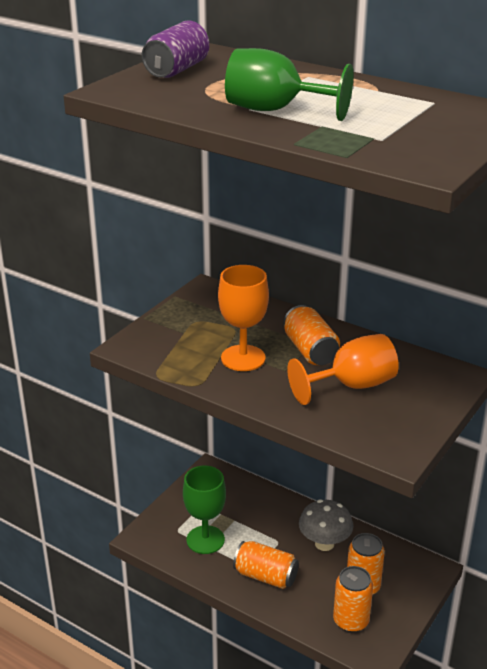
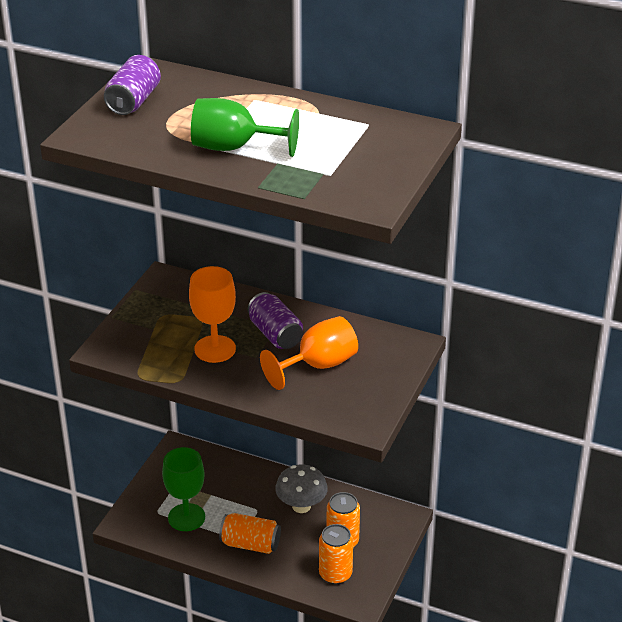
camera: 10 degrees left, 5 degrees up
orange can [284,305,340,365] -> purple can [248,292,303,349]

